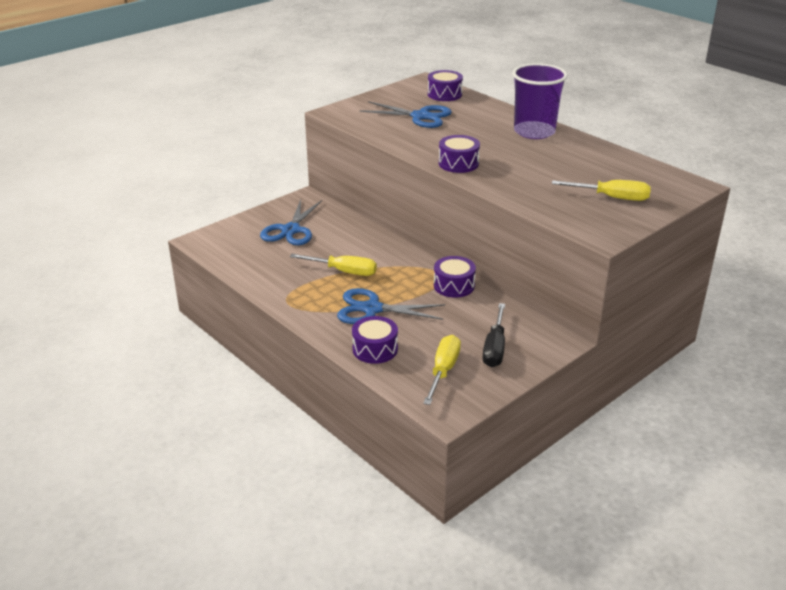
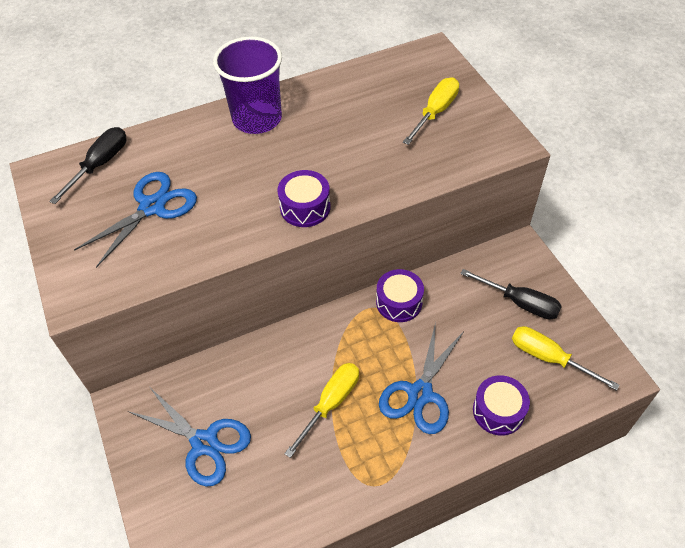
camera: 70 degrees left, 20 degrees up
purple drum [428,70,463,101] -> black screwdriver [49,127,126,204]

